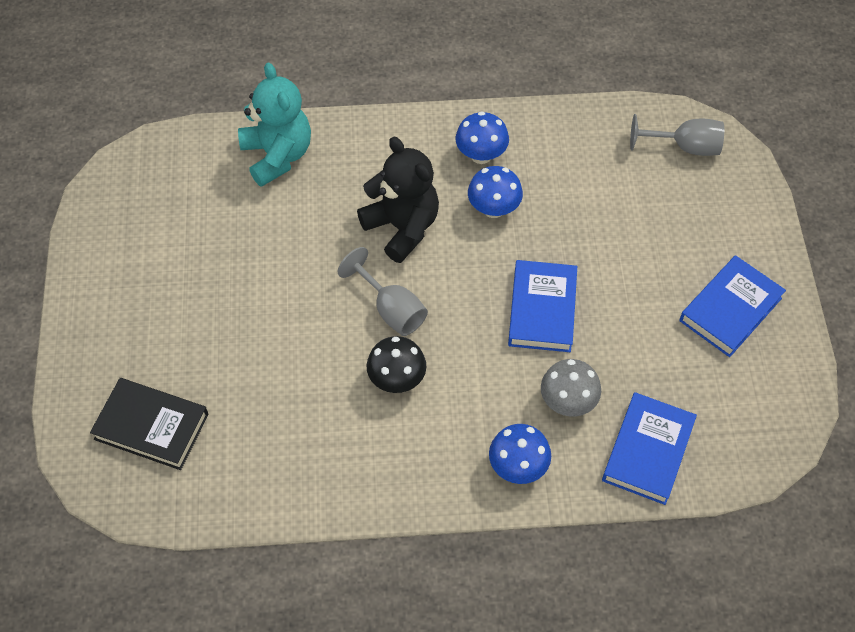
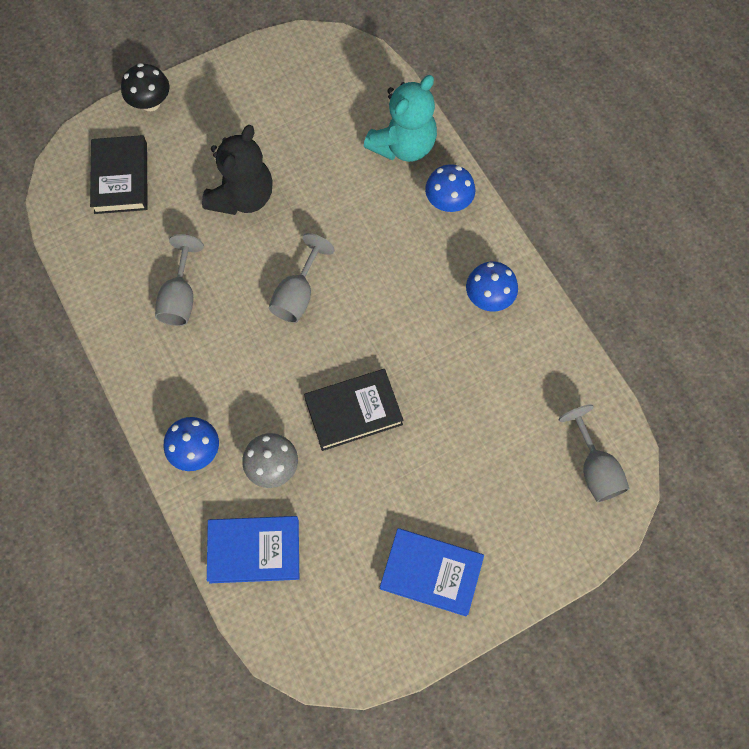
camera: 65 degrees right, 10 degrees up
black teddy bear [357,137,439,263] -> black teddy bear moved to [202,125,273,215]
black mushroom [367,336,426,393] -> black mushroom moved to [121,63,169,111]
blue mushroom [468,166,523,218] -> blue mushroom moved to [425,164,475,212]
blue book [508,260,577,352] -> black book [304,369,404,451]
none -> grey goblet [155,234,204,326]

